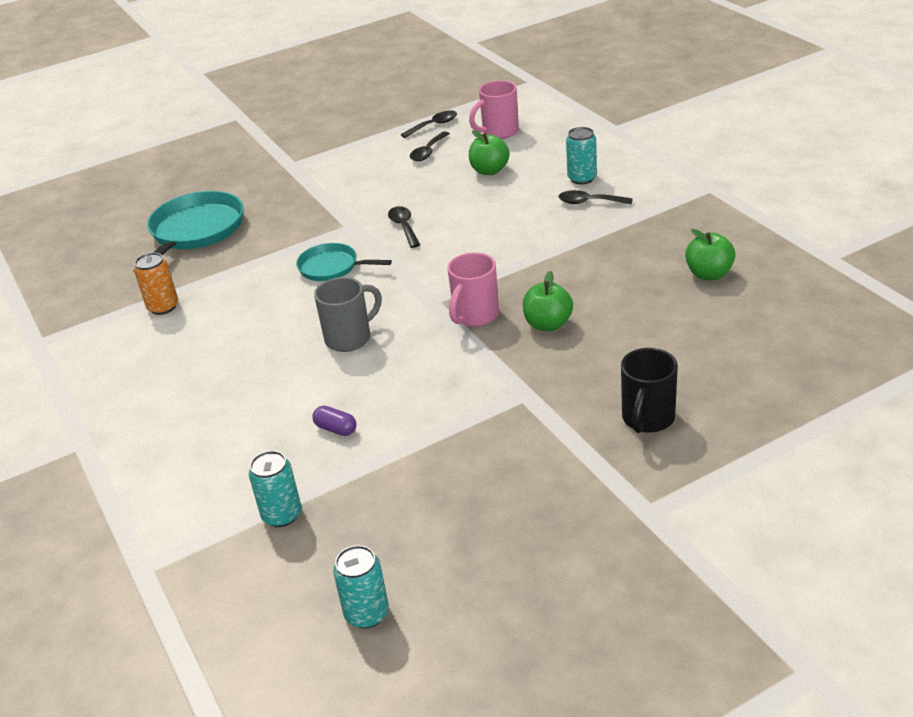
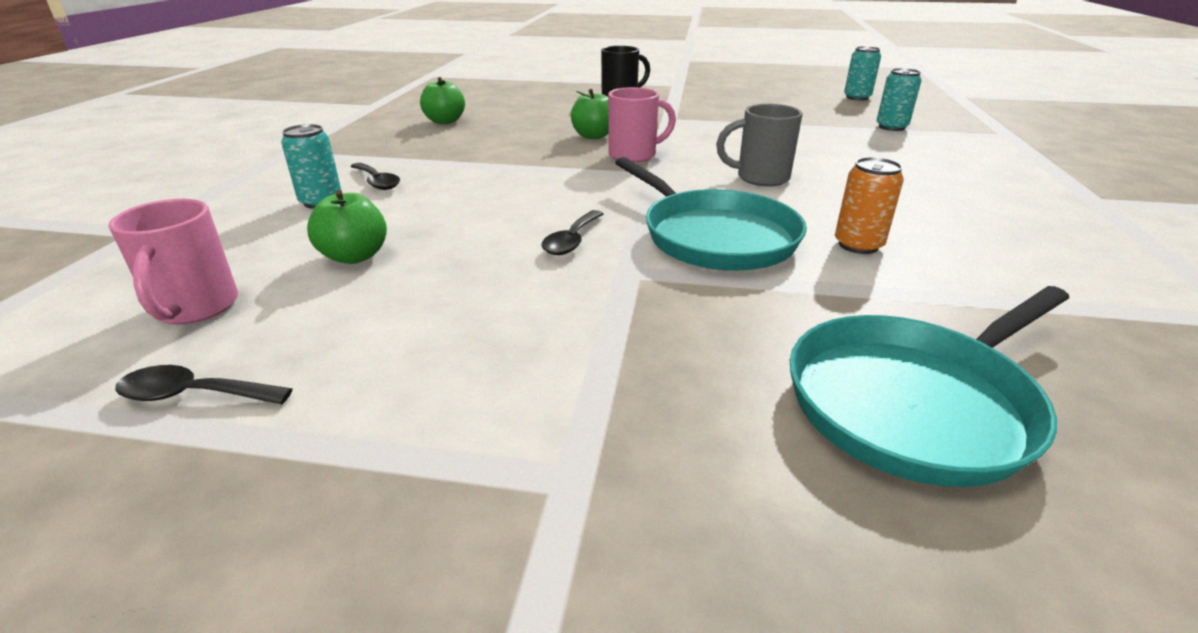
camera: 145 degrees left, 5 degrees down
orange can [134,253,178,315] -> orange can moved to [835,157,904,254]
turquoise pan [296,243,392,281] -> turquoise pan [615,157,807,271], size x1.70
purple capsule [312,405,357,436] -> none
black spoon [410,131,450,161] -> none
pink mug [469,80,519,139] -> pink mug turned 75 degrees clockwise [108,199,238,324]

